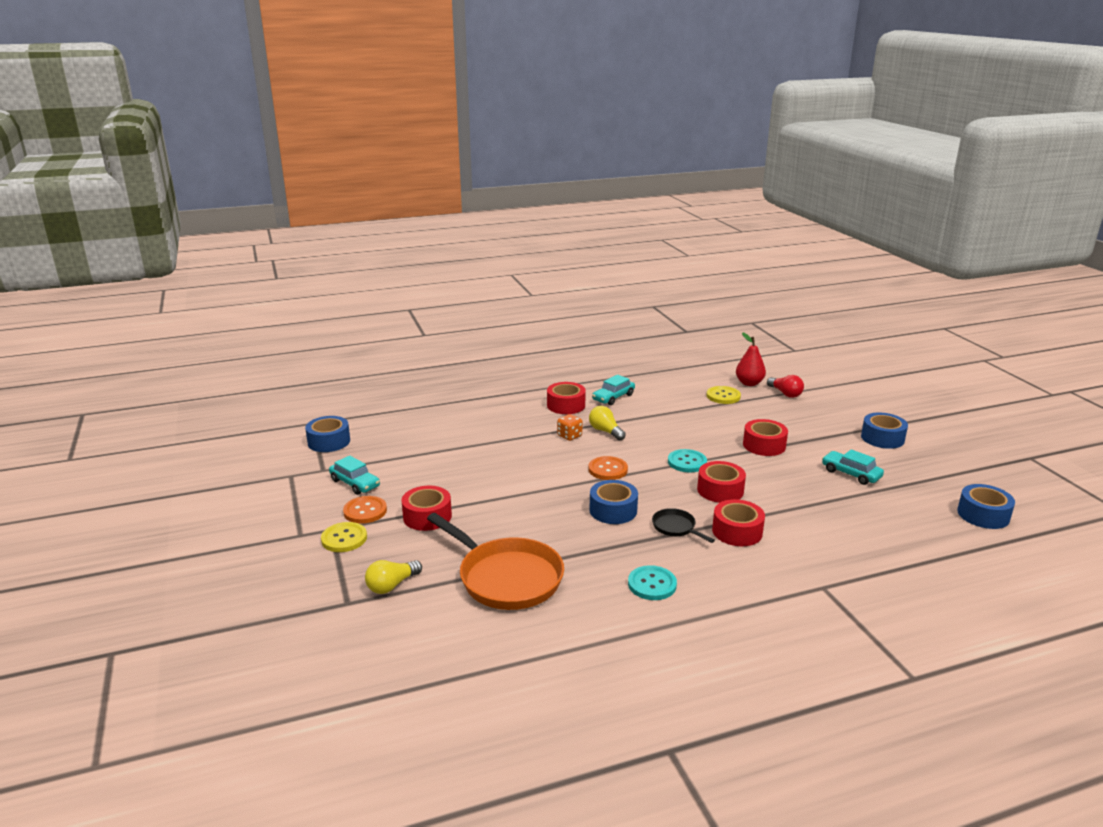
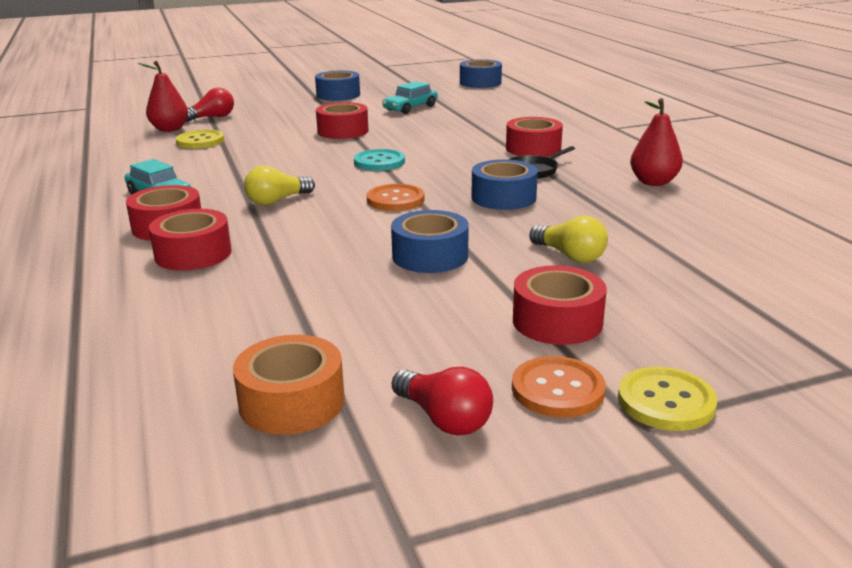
camera: 90 degrees left, 0 degrees up
blue tape [305,416,350,452] -> blue tape moved to [391,210,469,273]
turquoise car [329,455,380,495] -> red light bulb [392,367,493,435]
yellow light bulb [365,560,422,594] -> yellow light bulb moved to [529,215,608,263]
orange pan [427,513,564,610] -> none
orange dice [557,414,583,441] -> none
turquoise button [628,565,677,600] -> red pear [630,98,683,186]
red tape [697,461,746,503] -> red tape moved to [149,209,232,271]
none -> orange tape [233,335,345,435]

